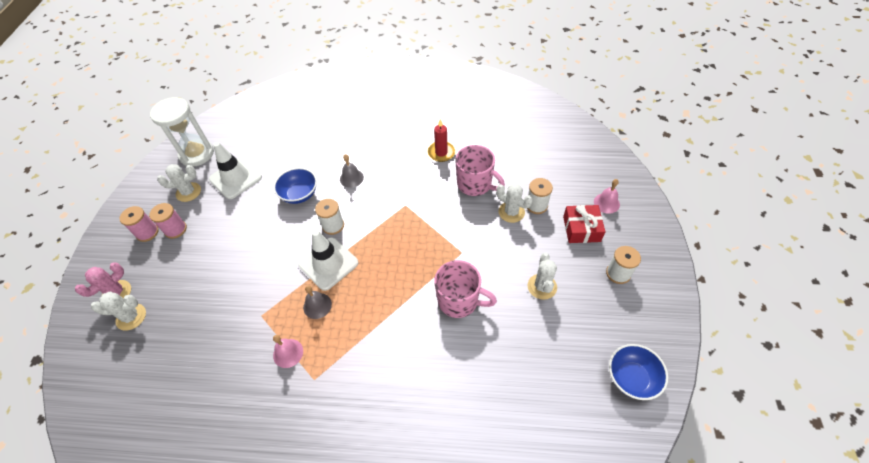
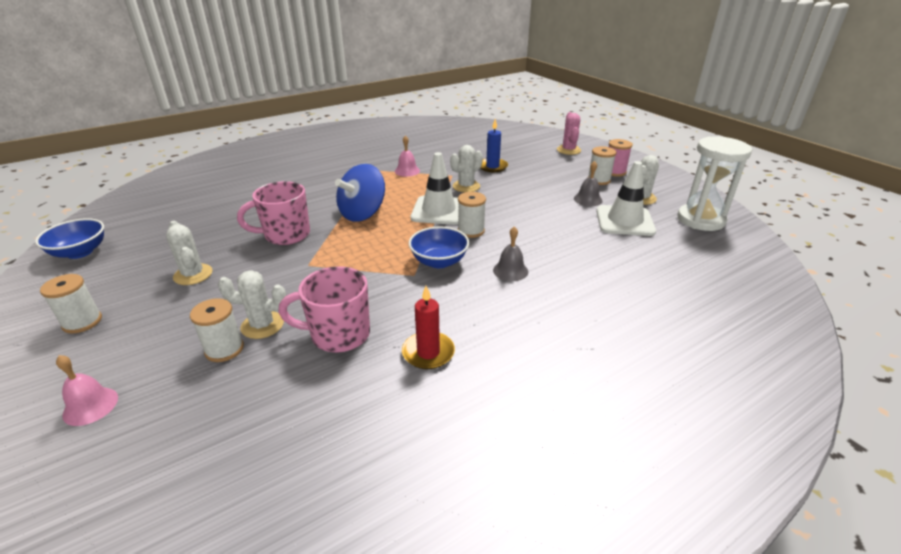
camera: 140 degrees right, 20 degrees down
white cactus [91,292,146,331] -> white cactus moved to [450,145,483,192]
pink spool [149,203,187,239] -> white spool [588,146,617,185]
blue bowl [274,168,317,204] -> blue bowl moved to [409,226,469,268]
grey bell [303,285,332,319] -> grey bell moved to [574,161,602,206]
red gift [563,205,605,243] -> none
none -> blue spinning top [335,164,385,222]
none -> blue candle [480,119,508,172]

